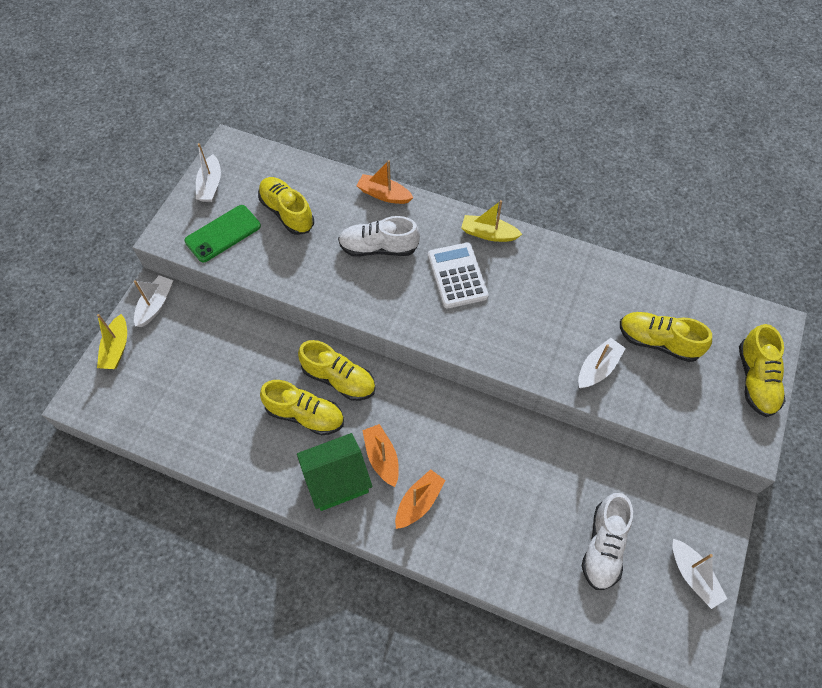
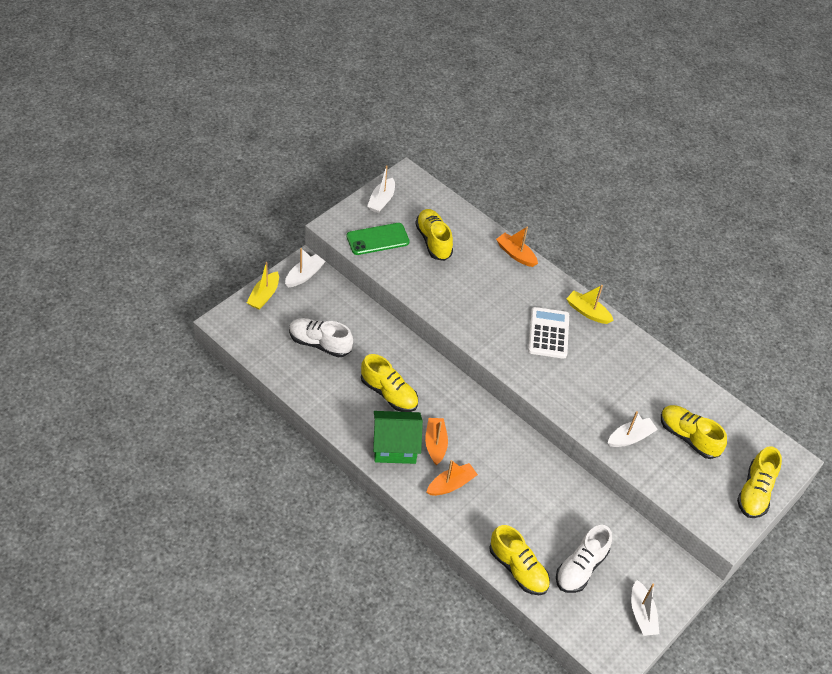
camera: 15 degrees right, 10 degrees down
yellow shoe [298,340,375,401] -> yellow shoe moved to [489,525,550,595]
white shoe [338,216,420,257] -> white shoe moved to [289,318,353,358]

